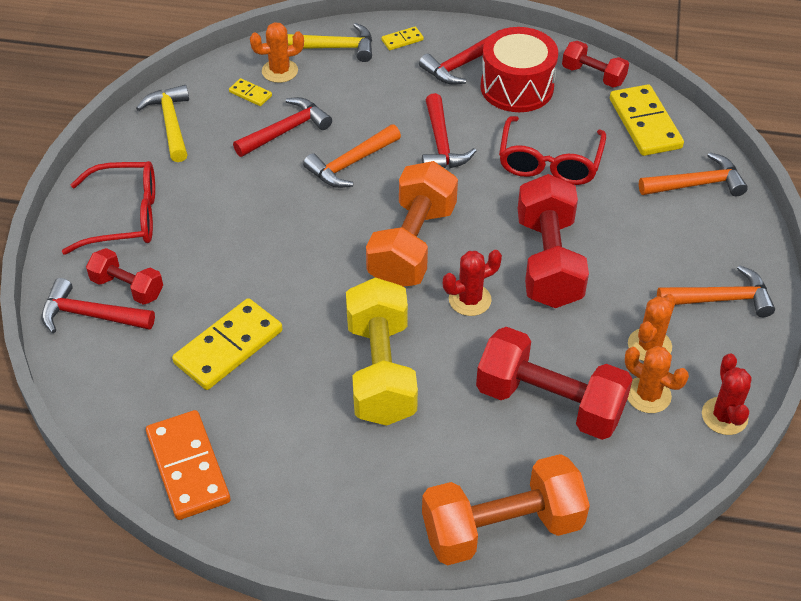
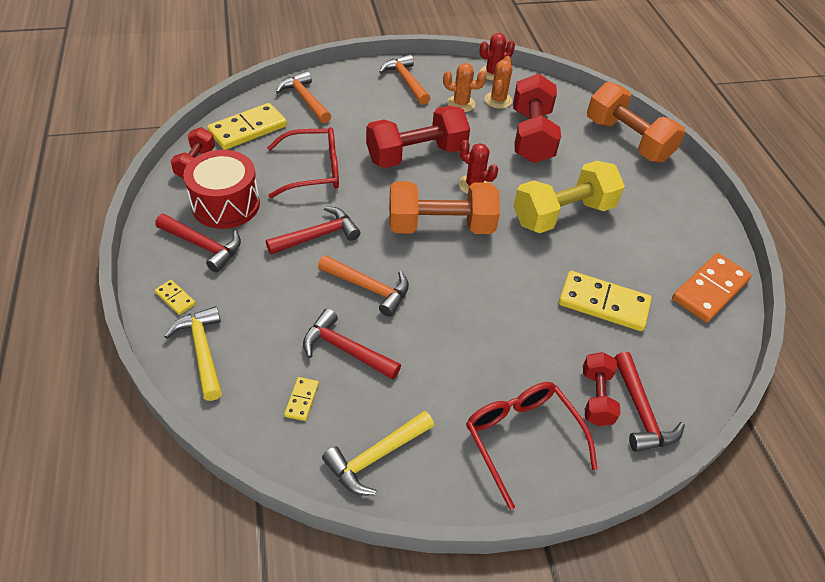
camera: 115 degrees left, 0 degrees up
orange cactus [250,22,304,83] -> none

